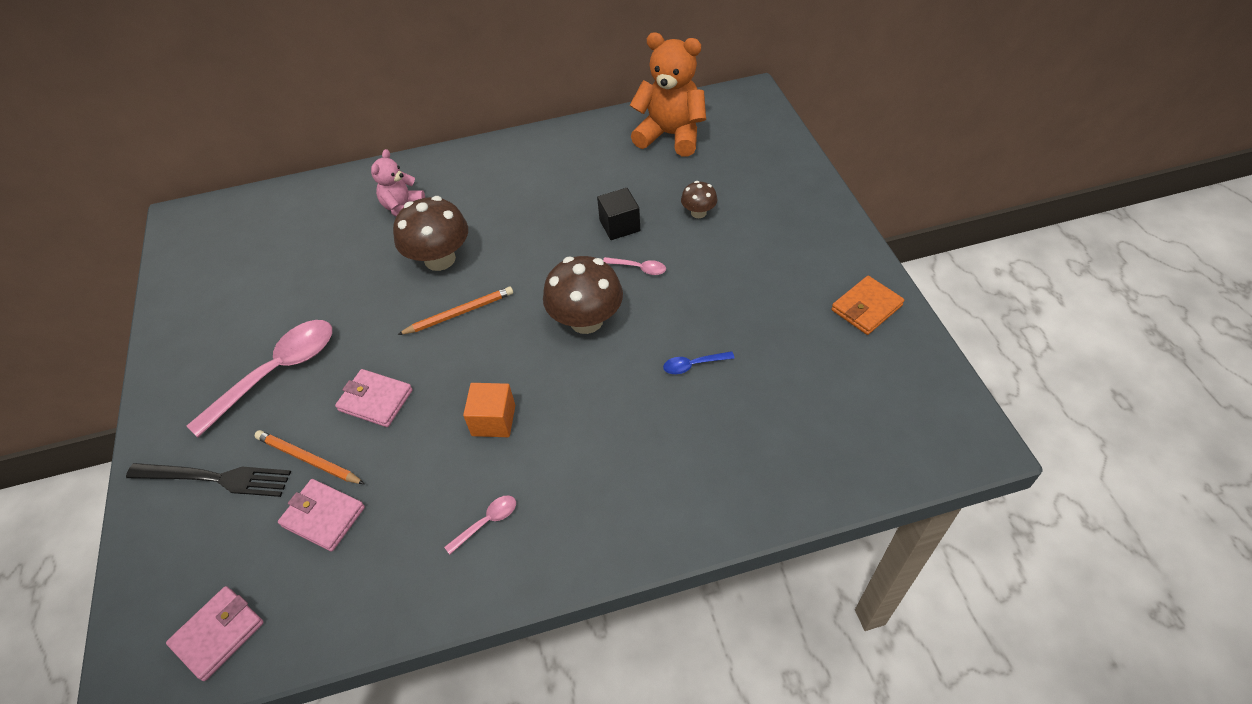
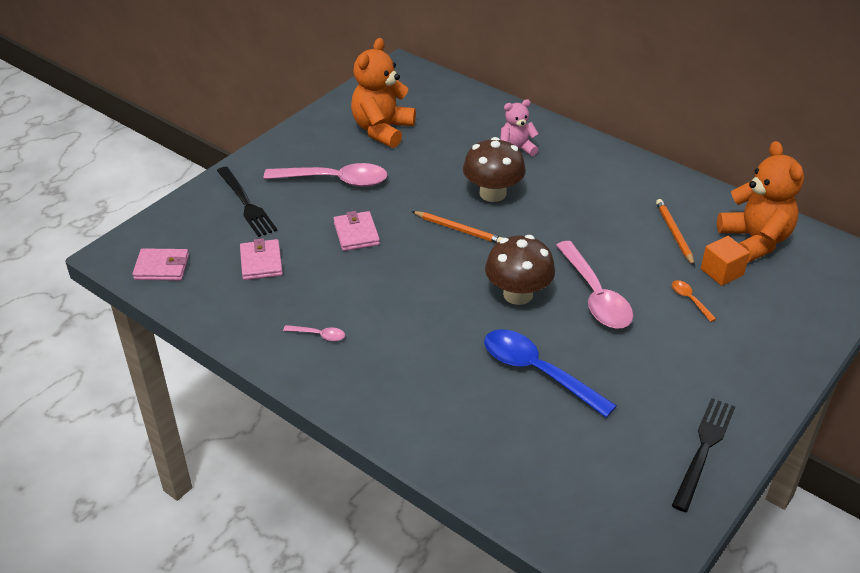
camera: 50 degrees right, 10 degrees down
orange pencil [255,430,365,484] -> orange pencil moved to [656,199,695,266]
orange cube [463,383,515,437] -> orange cube moved to [701,236,750,286]
black cube [597,188,640,240] -> none
pink spoon [603,257,666,275] -> pink spoon [556,241,633,329], size x2.29
blue spoon [663,351,735,374] -> blue spoon [484,329,617,418], size x2.29
brown mushroom [681,181,717,218] -> orange spoon [672,280,716,322]
orange wallet [831,276,904,335] -> black fork [671,398,735,512]
none -> orange teddy bear [351,38,416,148]

